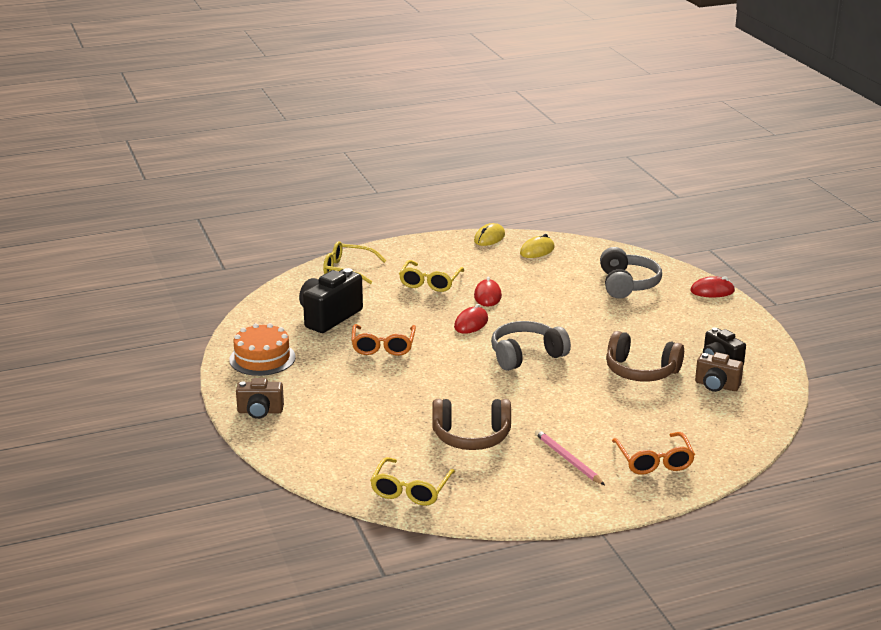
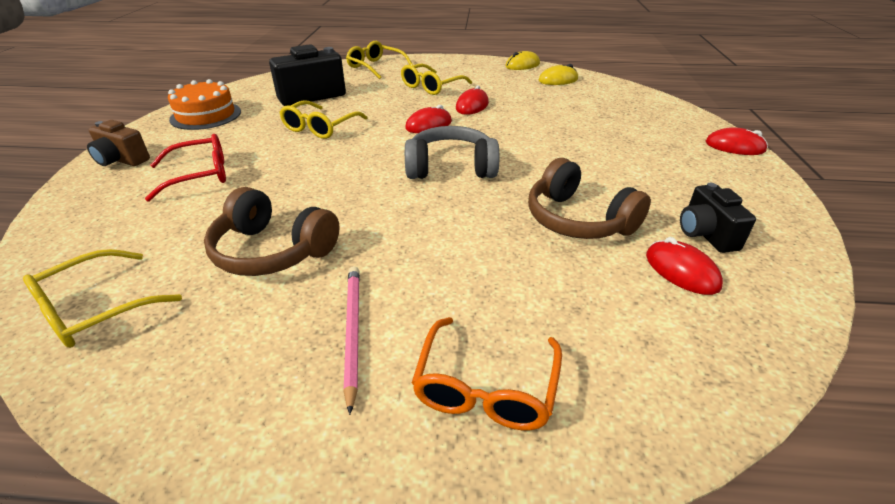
camera: 25 degrees right, 10 degrees up
orange glasses [351,324,416,356] -> yellow glasses [279,100,367,139]
grey headphones [600,247,662,299] -> none
brown camera [695,352,743,392] -> red mouse [646,237,723,295]
none -> red glasses [145,134,226,202]

